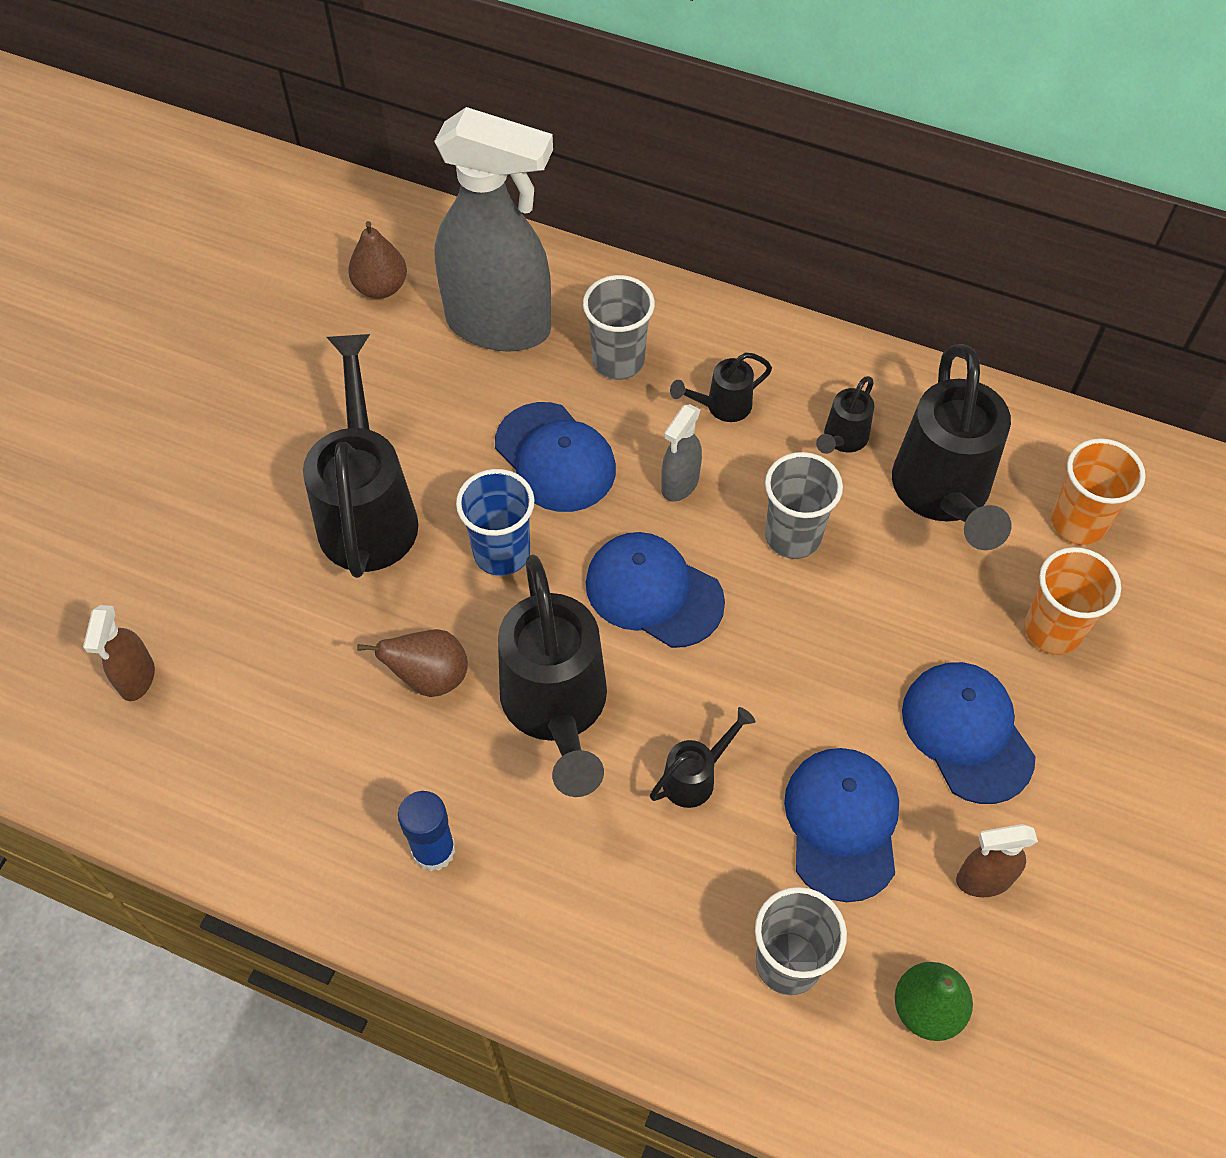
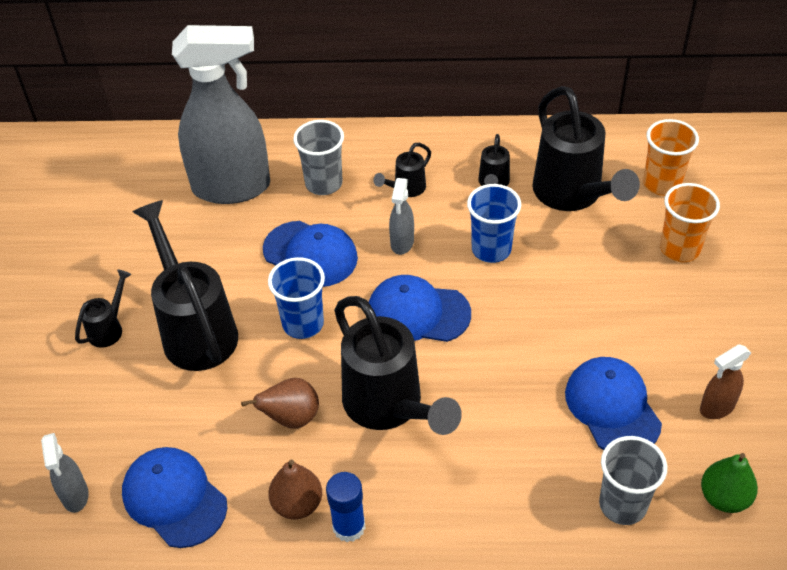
camera: 20 degrees left, 10 degrees down
brown spray bottle [83,605,155,701] -> grey spray bottle [41,433,89,513]
brown pear [348,221,407,299] -> brown pear moved to [268,459,322,519]
black watering can [650,707,755,808] -> black watering can moved to [75,270,132,348]
grey cup [765,452,843,559] -> blue cup [467,184,521,263]
blue cap [902,662,1036,804] -> blue cap moved to [122,447,227,548]

